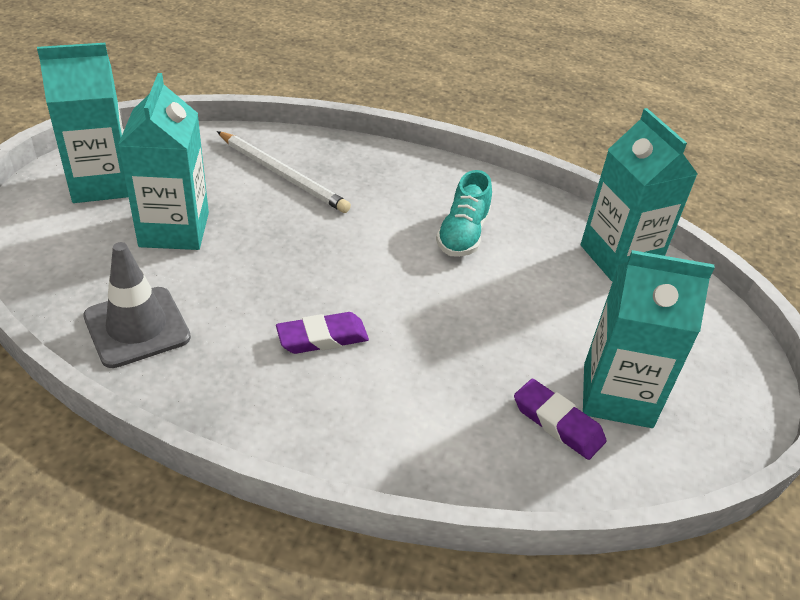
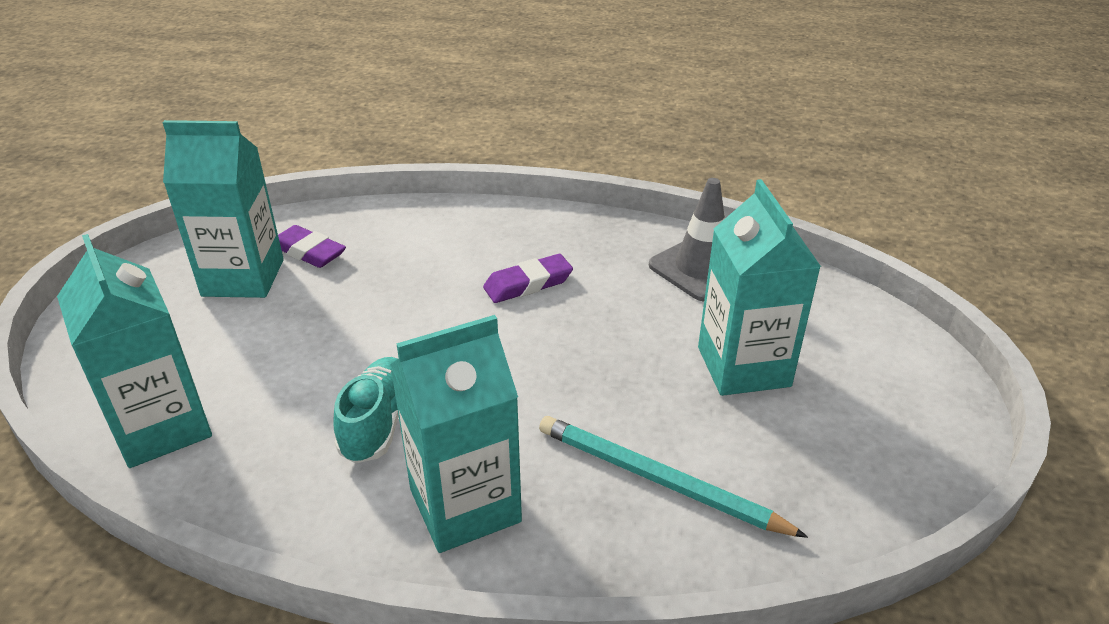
camera: 175 degrees right, 5 degrees down
turquoise carton [37,43,128,203] -> turquoise carton moved to [390,315,522,553]
white pencil [217,131,351,213] -> turquoise pencil [539,416,808,538]

